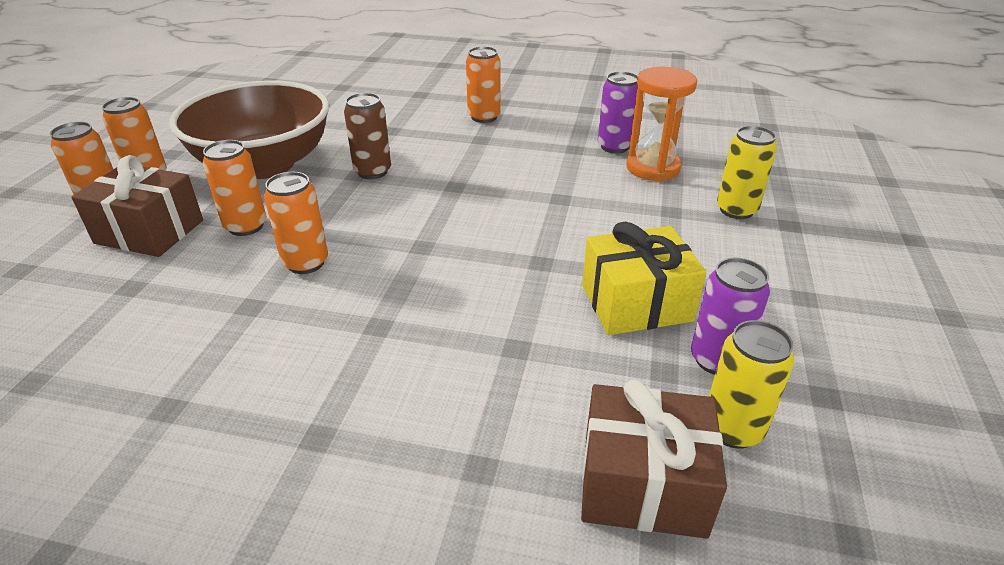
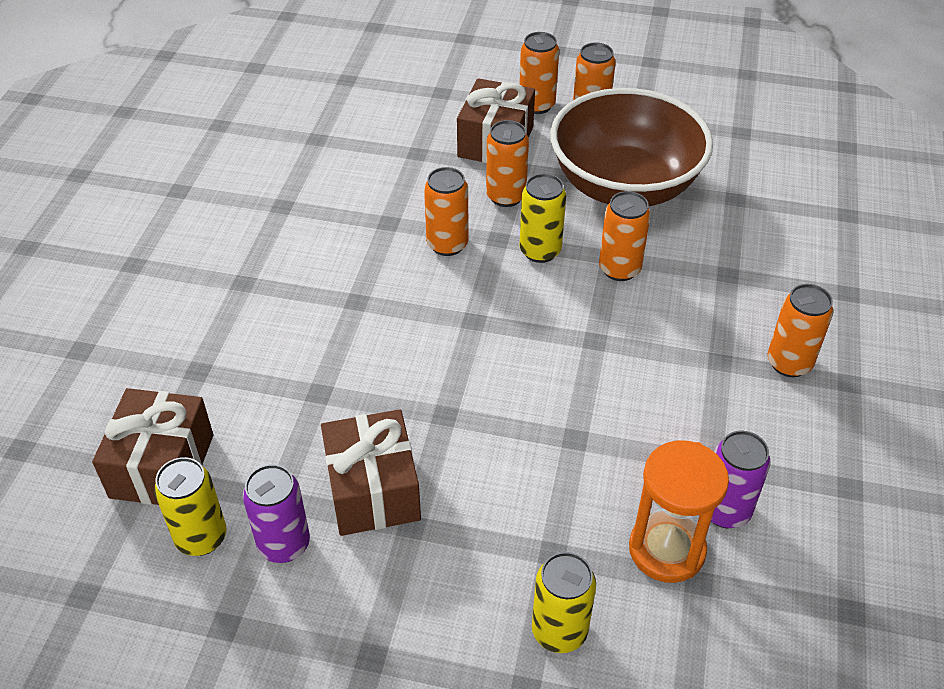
camera: 90 degrees right, 10 degrees up
brown can [344,93,391,179] -> orange can [599,191,651,281]
yellow gift [582,222,706,335] -> brown gift [321,409,421,536]
none -> yellow can [519,173,566,263]

